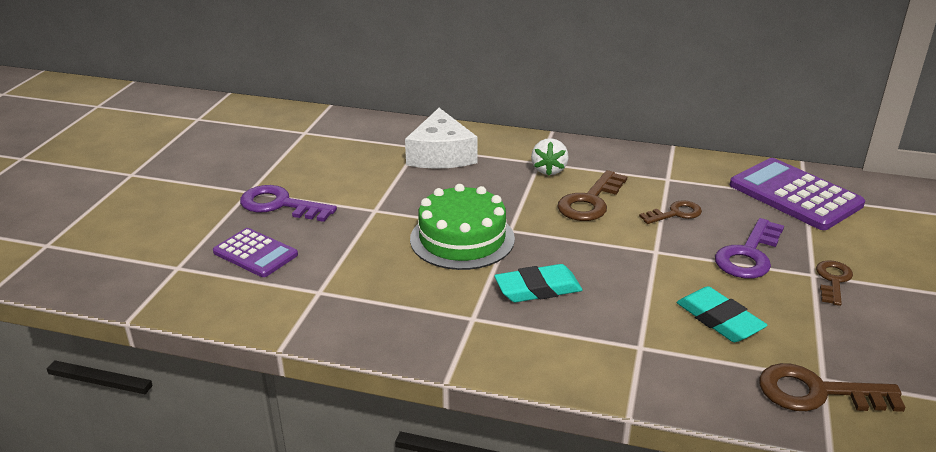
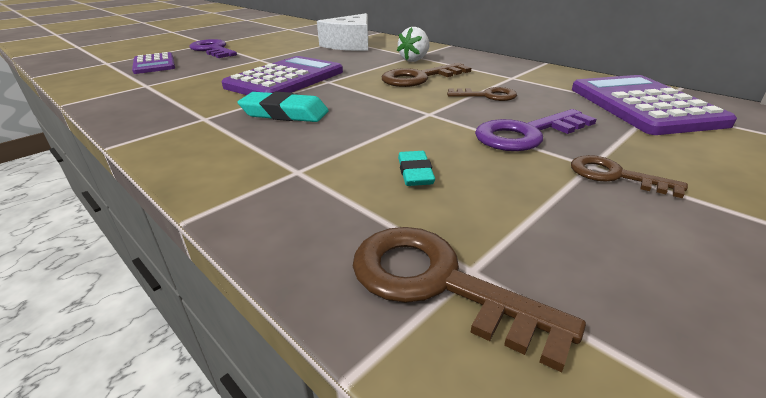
camera: 30 degrees right, 0 degrees up
green cake [410,184,515,270] -> purple calculator [222,56,343,95]
turquoise eraser [677,286,767,342] -> turquoise eraser [398,151,435,186], size x0.61
brown key [816,260,853,306] -> brown key turned 105 degrees counterclockwise [571,155,688,198]

